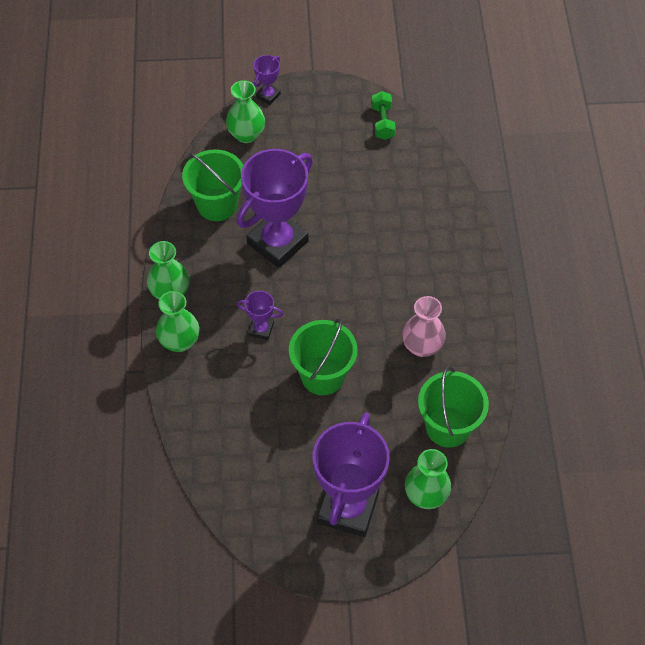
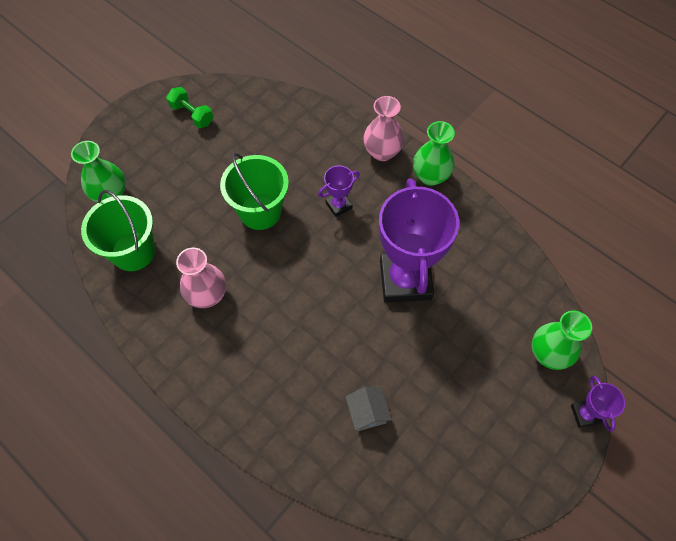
camera: 135 degrees right, 5 degrees up
green vase [156,291,199,352] -> pink vase [363,96,404,161]
green bucket [182,149,244,221] -> none
purple trophy [312,412,390,537] -> none
green dumbbell [371,91,396,140] -> green dumbbell moved to [166,87,213,128]
none -> grey house [346,387,392,431]

